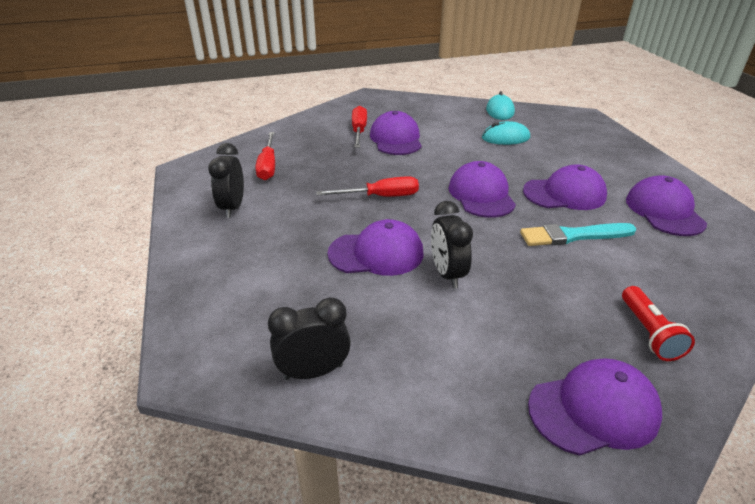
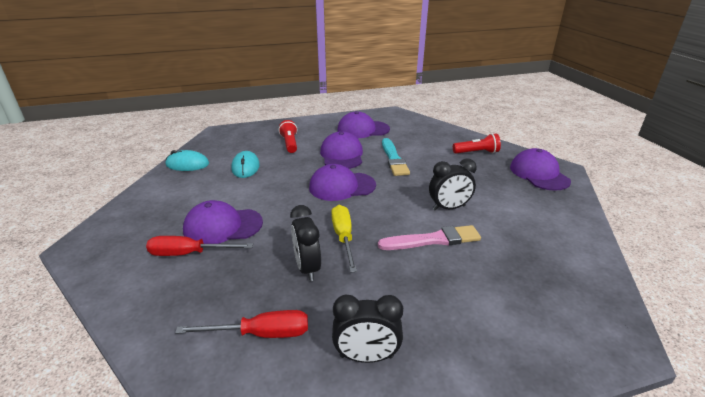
camera: 90 degrees left, 5 degrees down
black clock [268,297,351,380] -> black clock moved to [290,205,321,281]
red screwdriver [317,176,419,197] -> yellow screwdriver [331,205,357,273]
purple cap [327,219,423,276] -> pink brush [378,225,481,250]
none -> red flashlight [279,120,297,153]

